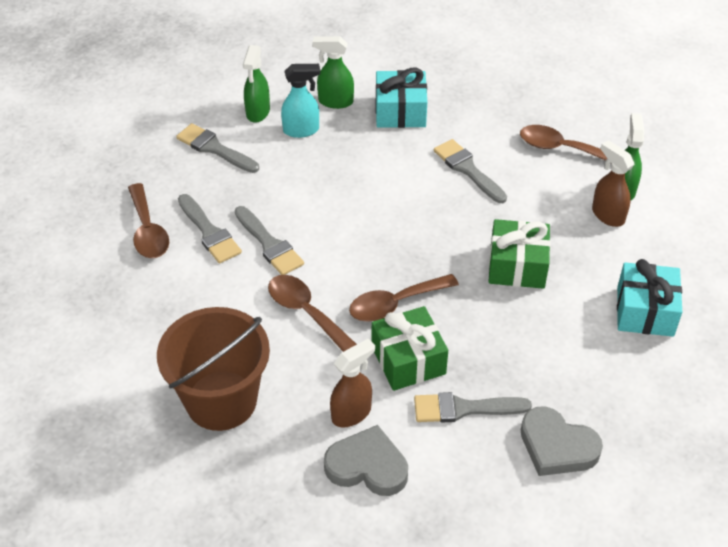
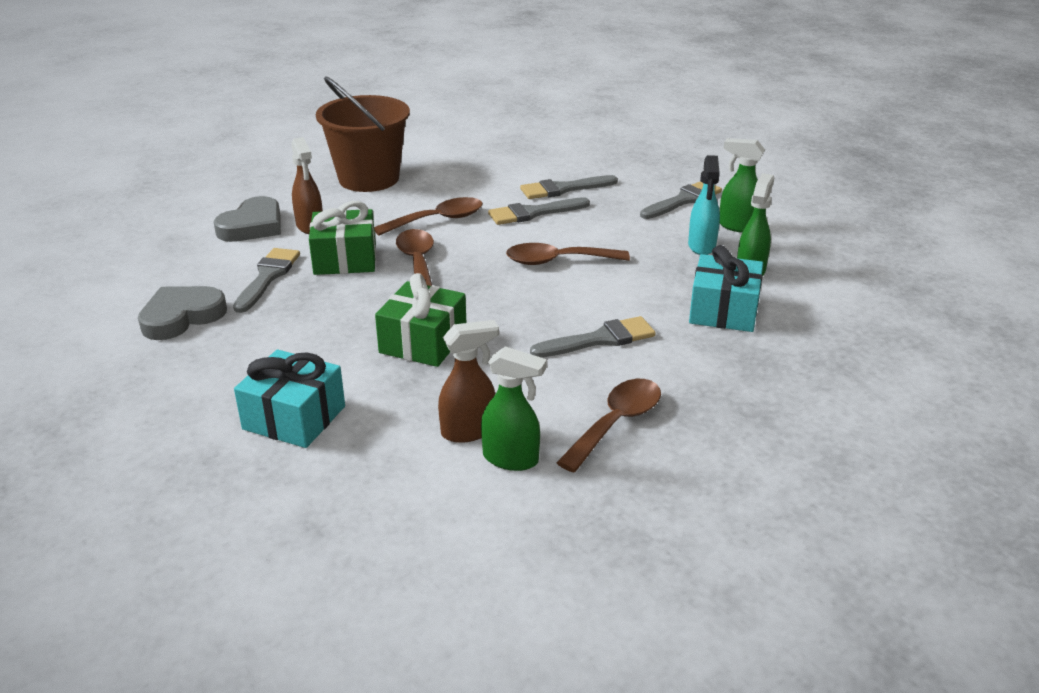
camera: 105 degrees right, 15 degrees down
brown spoon [128,183,169,258] -> brown spoon moved to [506,243,630,265]

